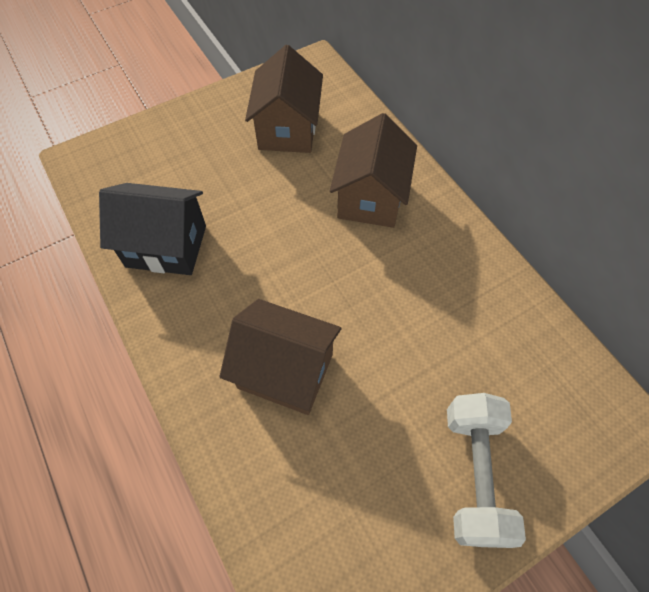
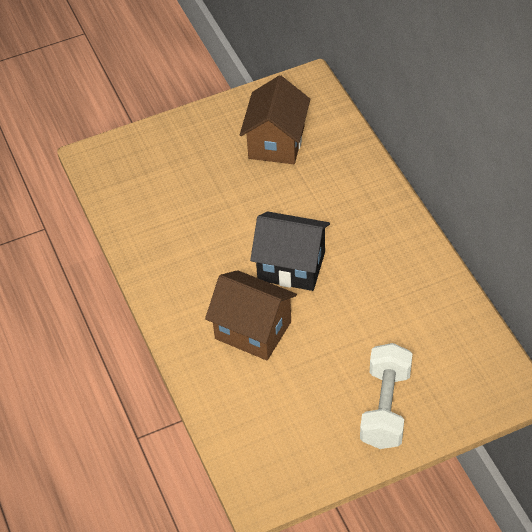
camera: 10 degrees right, 10 degrees down
black house [99,183,206,275] -> black house moved to [250,211,330,291]
brown house [330,113,417,228] -> none

